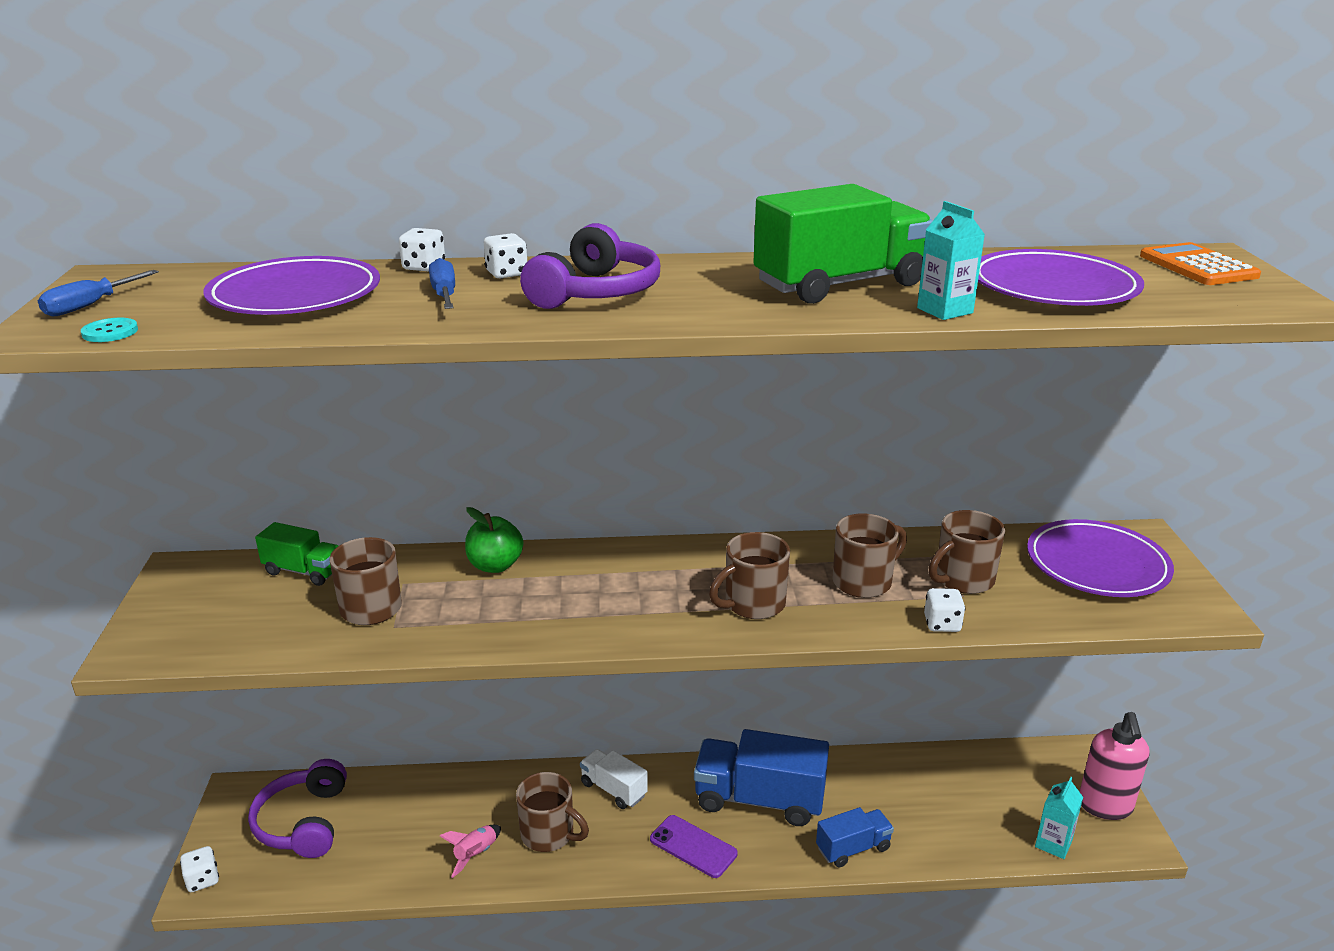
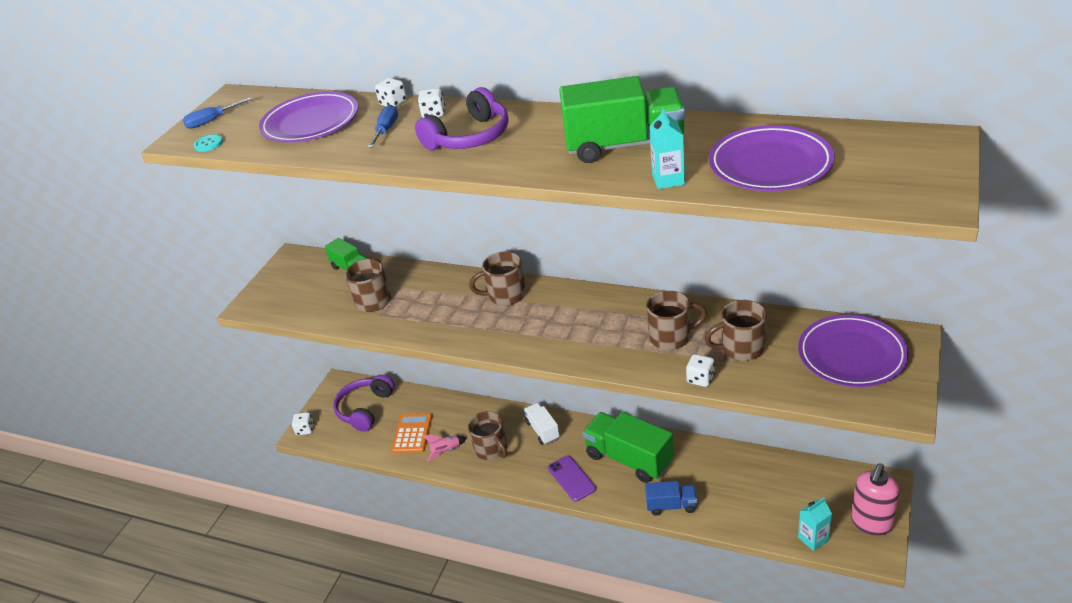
camera: 30 degrees right, 10 degrees up
green apple [465,507,523,573] -> none
blue truck [694,729,829,826] -> green truck [582,412,674,483]
brown mug [709,532,790,619] -> brown mug moved to [469,252,526,306]
orange calculator [1140,242,1261,285] -> orange calculator moved to [391,414,432,453]

